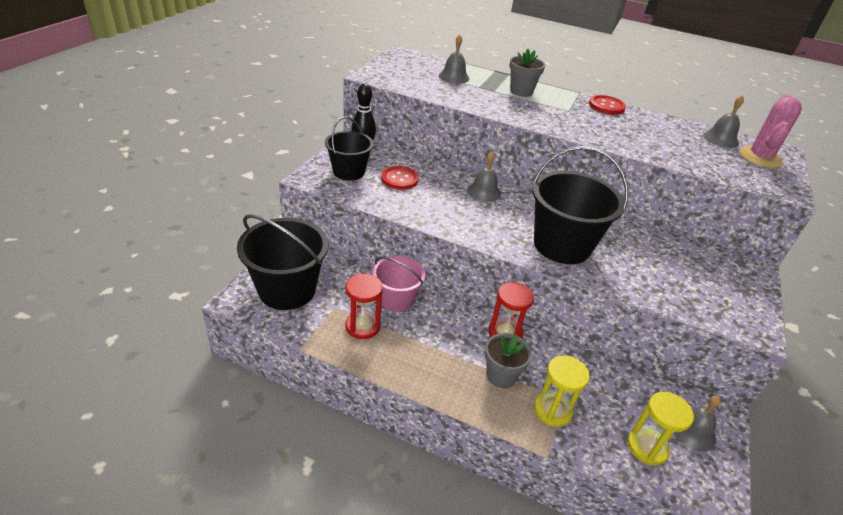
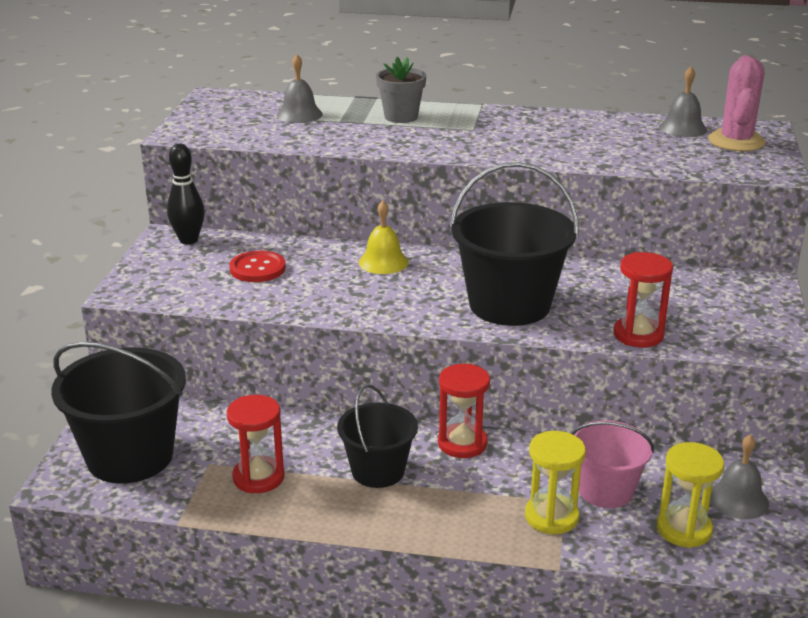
camera: 10 degrees left, 10 degrees down
black bucket [325,117,374,181] -> black bucket moved to [337,385,418,488]
pink bucket [373,256,425,312] -> pink bucket moved to [571,420,654,508]
grey bell [467,152,501,202] -> yellow bell [359,201,409,274]
grey flower pot [485,333,532,388] -> none
red button [589,95,626,115] -> none
none -> red hourglass [613,252,673,348]

